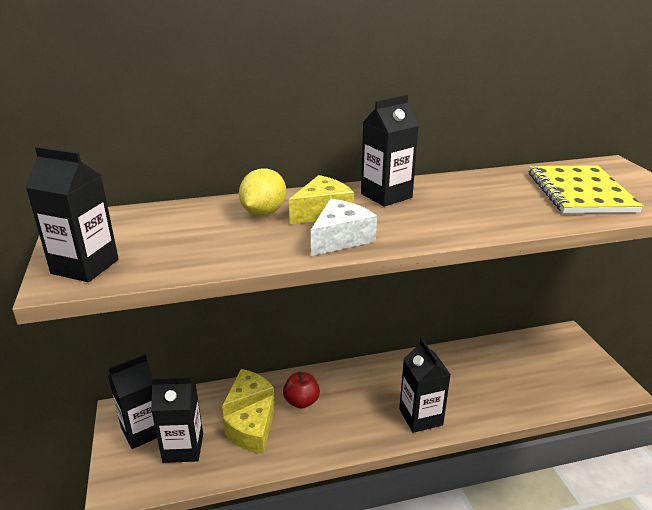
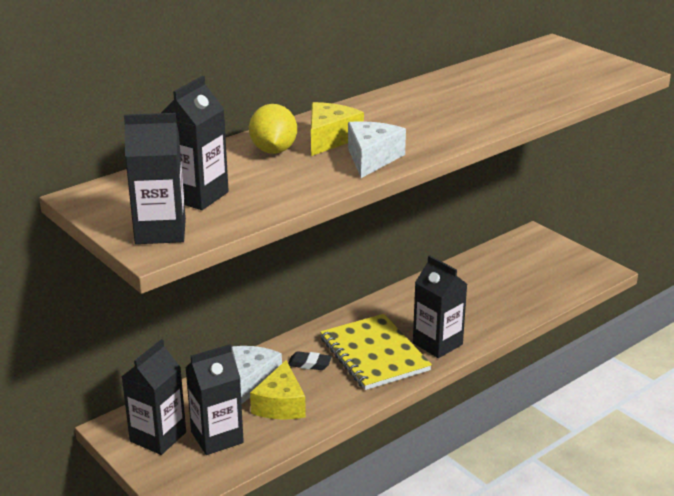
camera: 25 degrees left, 0 degrees up
yellow cheese [222,369,275,417] -> white cheese [231,346,282,404]
red apple [283,372,320,409] -> black eraser [288,351,332,370]
black carton [361,95,419,207] -> black carton moved to [161,76,229,210]
yellow notebook [529,165,644,213] -> yellow notebook moved to [320,314,432,390]

